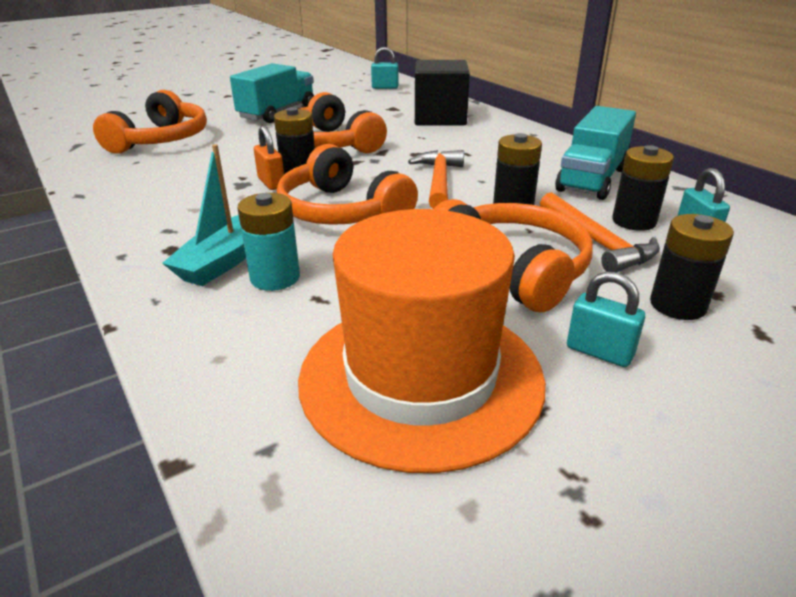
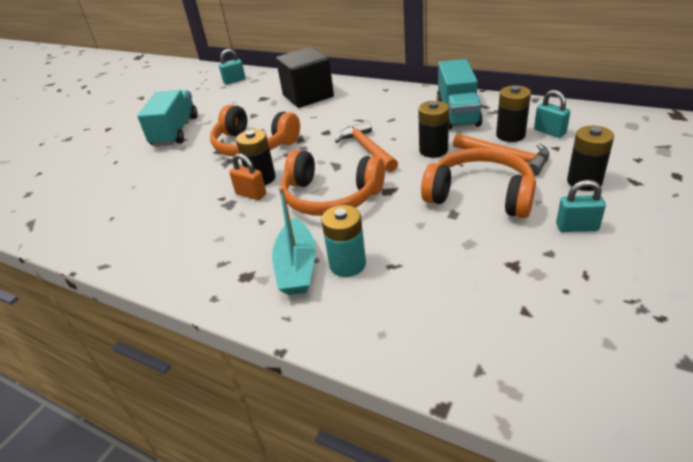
camera: 25 degrees left, 5 degrees up
orange headphones [93,90,207,154] -> none
orange hat [298,209,546,473] -> none

